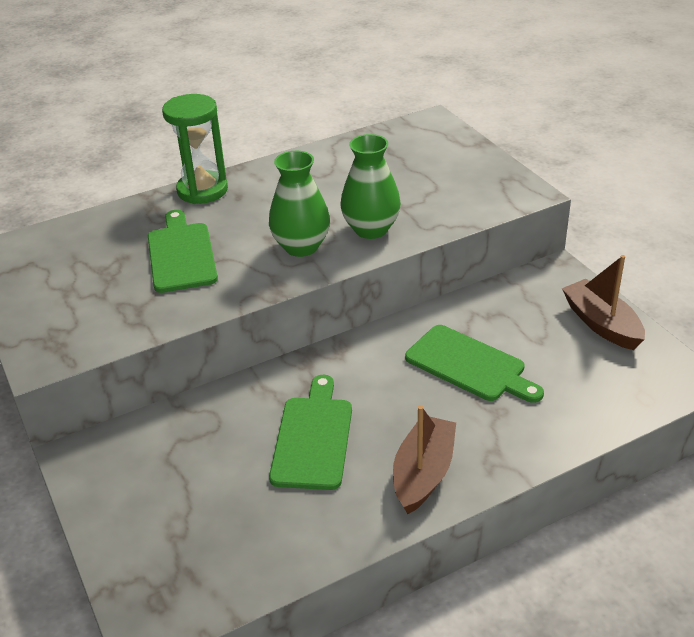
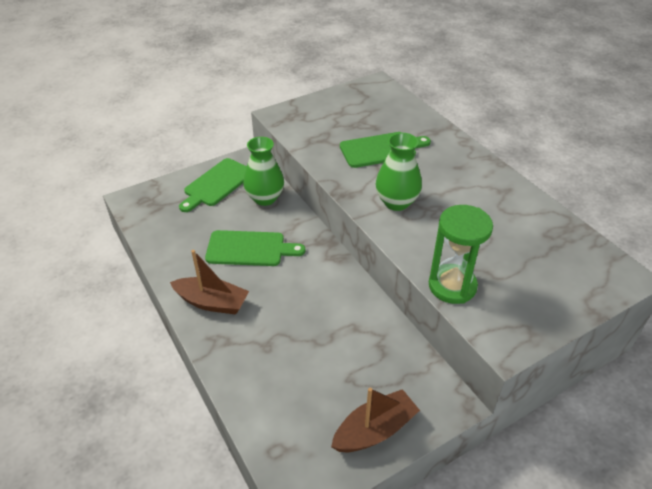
camera: 85 degrees right, 5 degrees up
green hourglass [162,94,228,204] -> green hourglass moved to [429,205,493,304]
green vase [340,134,401,239] -> green vase moved to [243,137,284,206]
green cutting board [405,325,544,403] -> green cutting board moved to [179,158,247,212]

